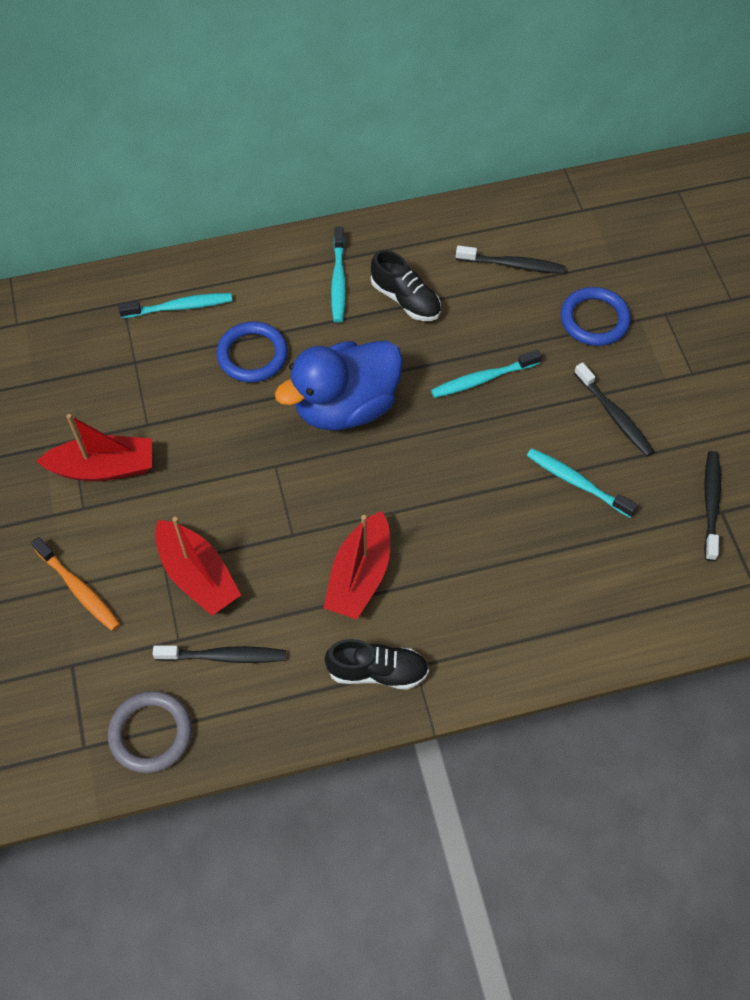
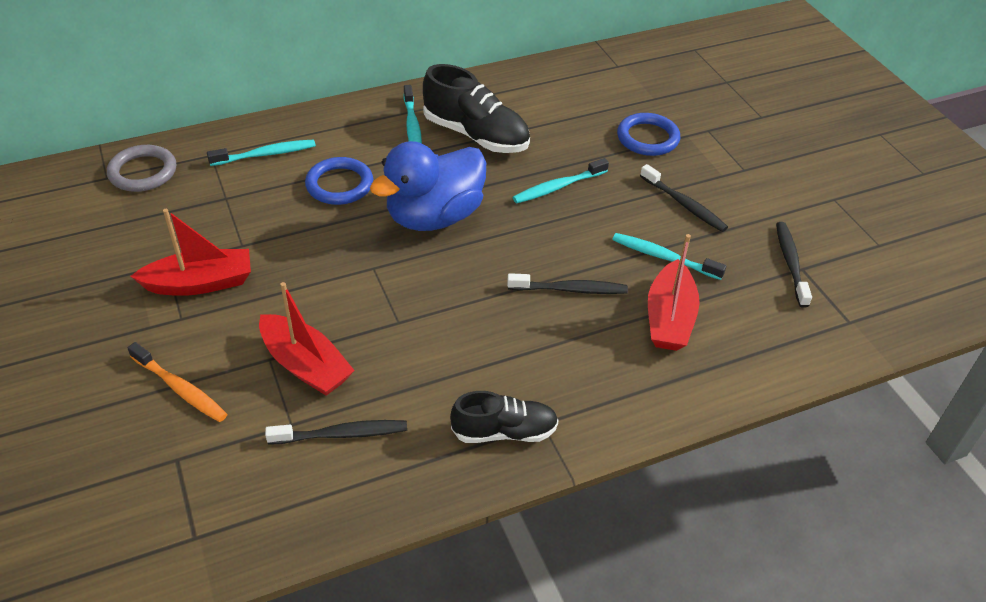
camera: 10 degrees left, 15 degrees down
grey ring [108,691,192,773] -> grey ring moved to [107,145,176,192]
red boat [324,511,390,620] -> red boat moved to [648,234,700,351]
black shoe [371,250,441,321] -> black shoe [423,64,530,153], size x1.55
black toothbrush [456,245,565,274] -> black toothbrush moved to [507,273,628,294]

